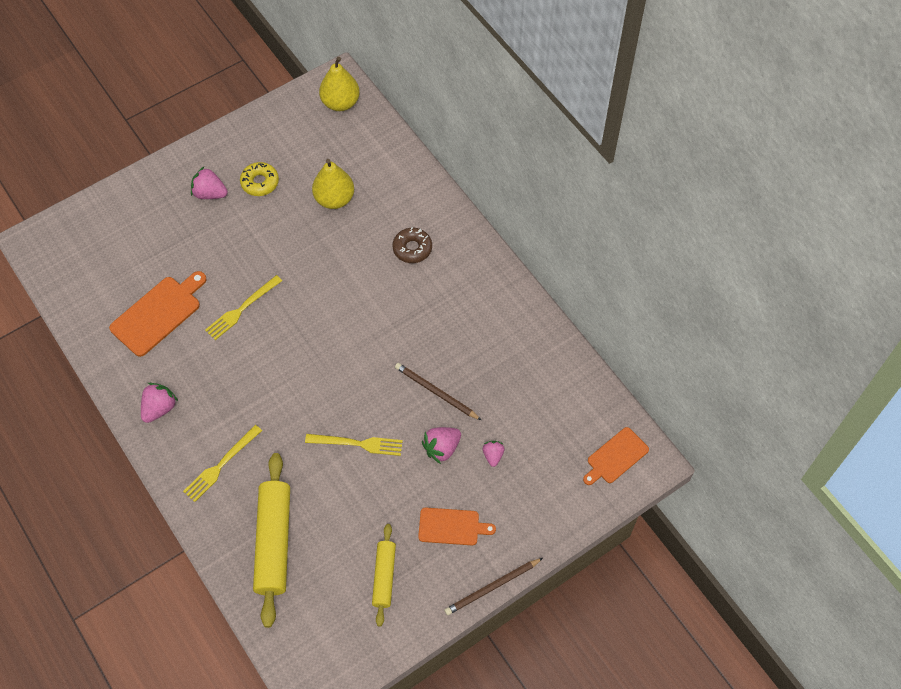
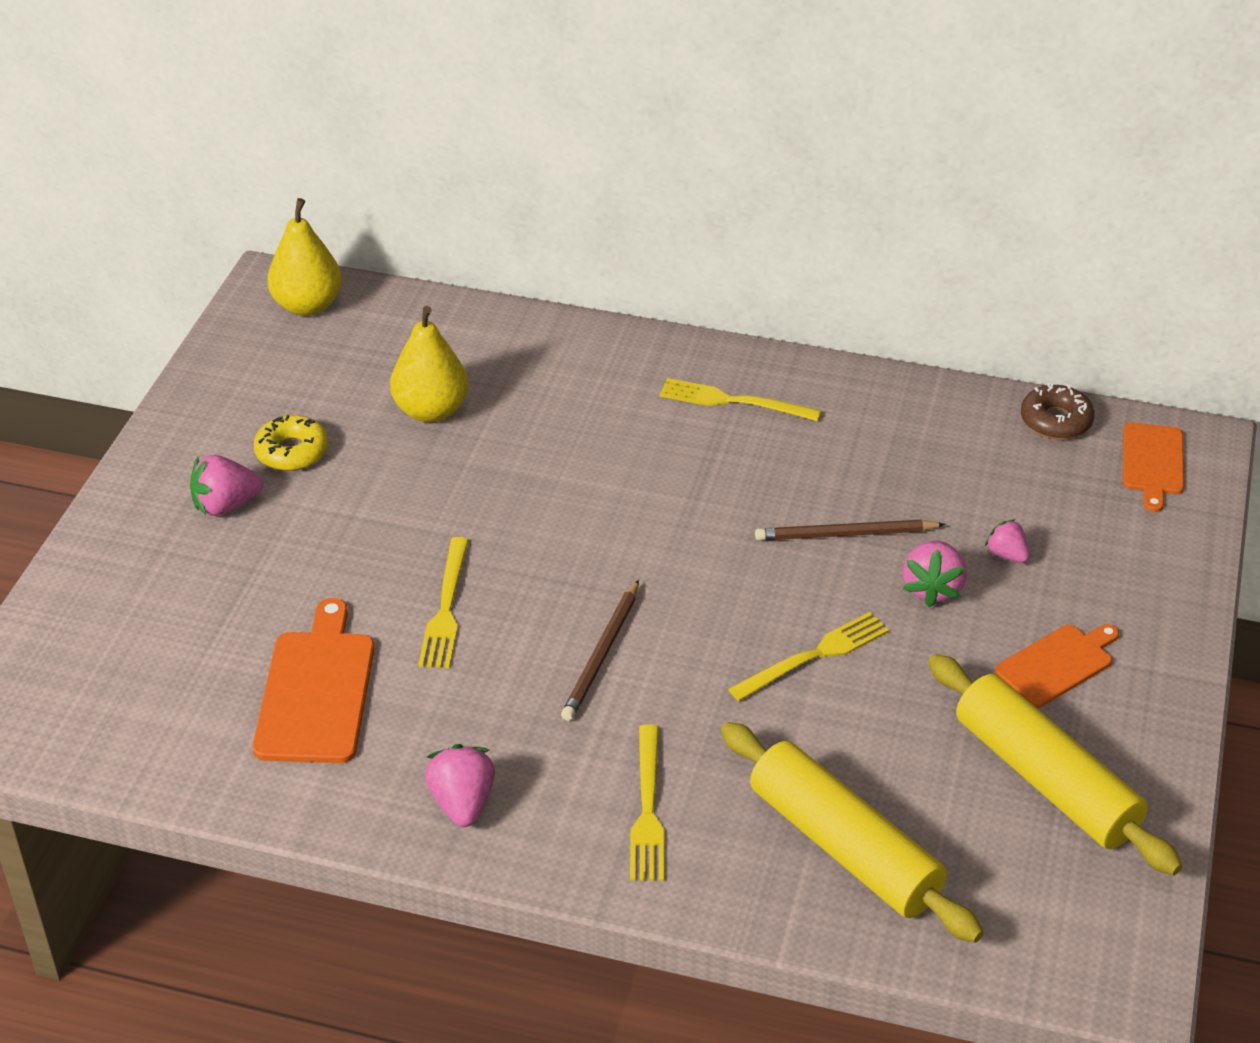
camera: 40 degrees left, 20 degrees down
yellow rolling pin [372,524,396,626] -> yellow rolling pin [928,654,1182,875], size x1.73
brown donut [393,227,432,263] -> brown donut moved to [1021,383,1095,439]
brown pencil [444,558,543,615] -> brown pencil moved to [561,580,639,721]
none -> yellow fork [659,378,822,421]

